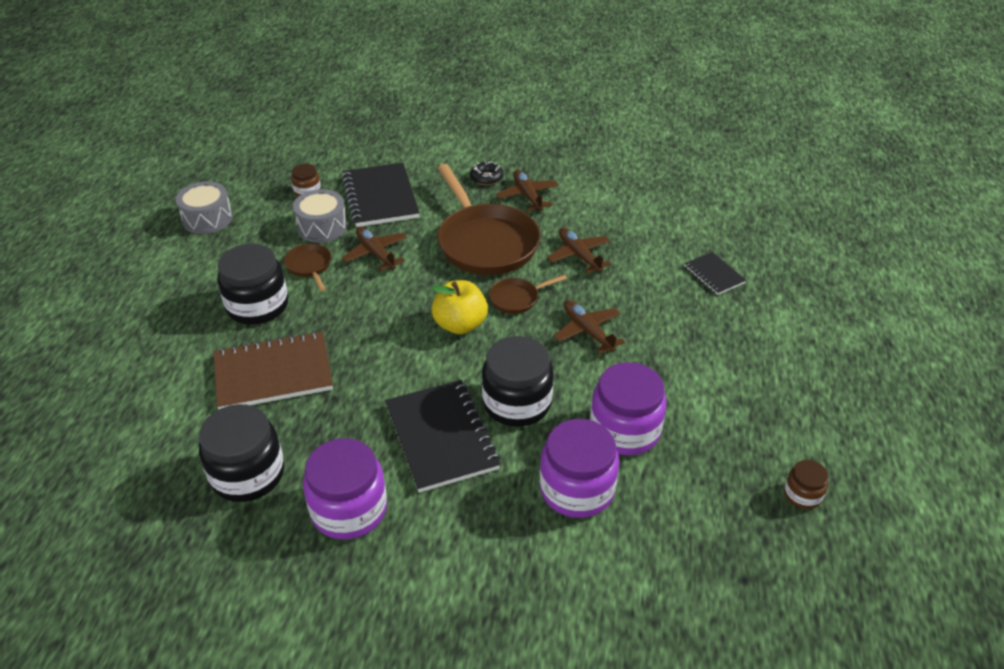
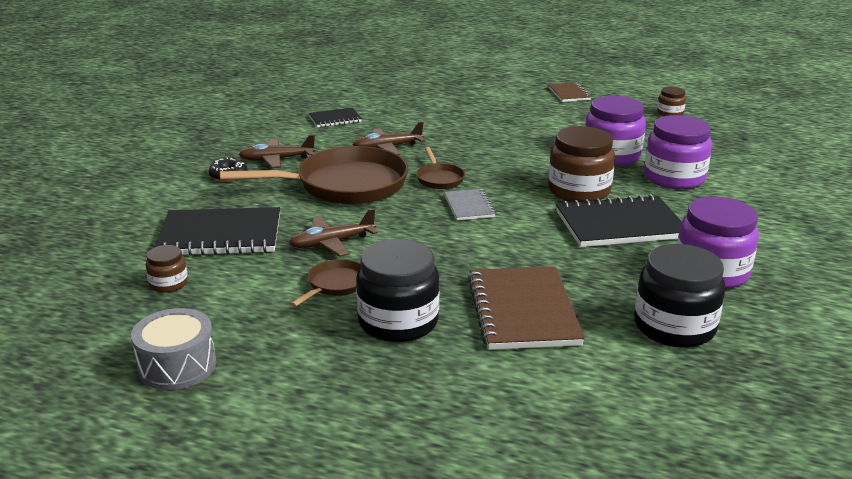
camera: 80 degrees left, 15 degrees down
brown pan [284,244,331,291] -> brown pan turned 135 degrees clockwise [290,259,361,307]
grey drum [293,189,347,243] -> none
yellow apple [432,280,488,334] -> grey notebook [444,189,496,220]
black jar [482,336,553,427] -> brown jar [548,126,615,202]
brown plane [553,300,625,354] -> none
black notebook [684,252,746,295] -> black notebook moved to [309,108,362,127]
none -> brown notebook [549,83,591,102]

